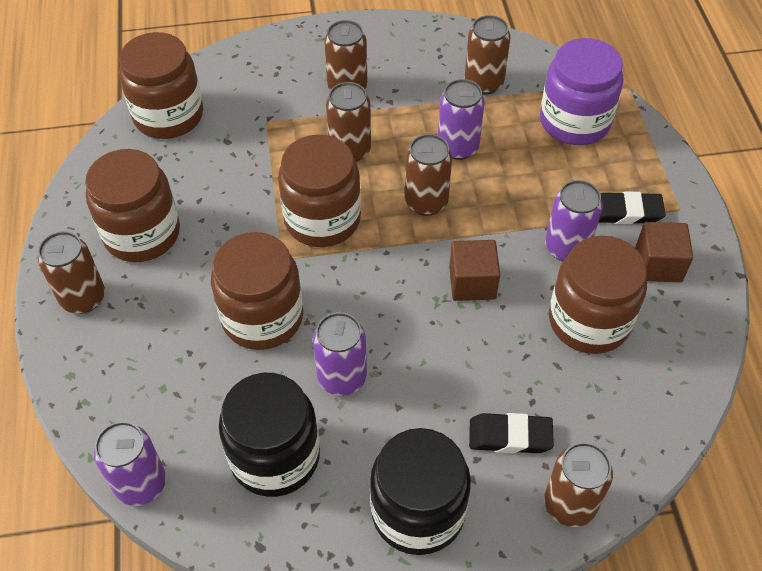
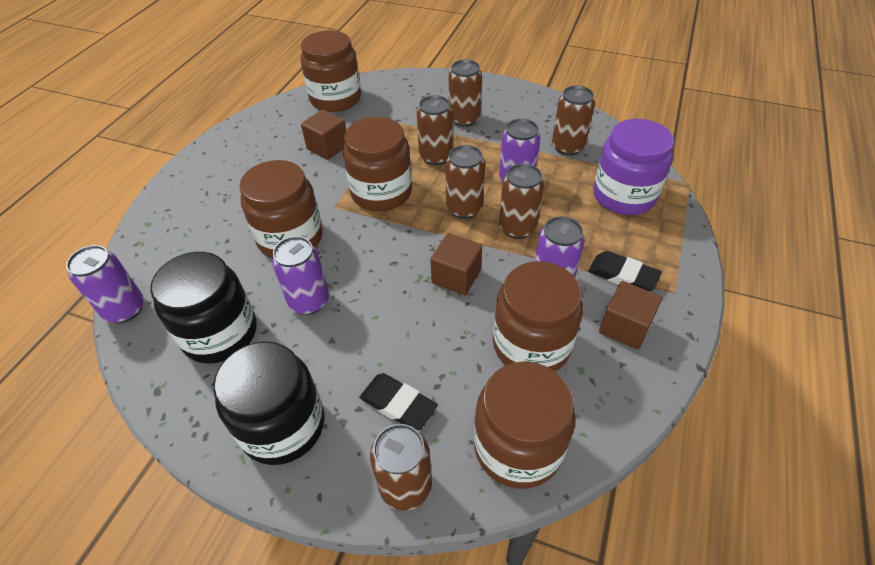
camera: 30 degrees right, 5 degrees down
brown can [38,231,105,314] -> brown can moved to [499,163,544,239]
brown jar [85,149,180,262] -> brown jar moved to [474,361,576,489]
none -> brown cube [301,109,346,160]

